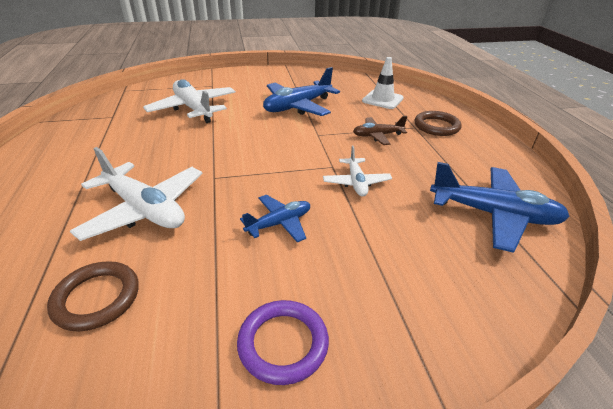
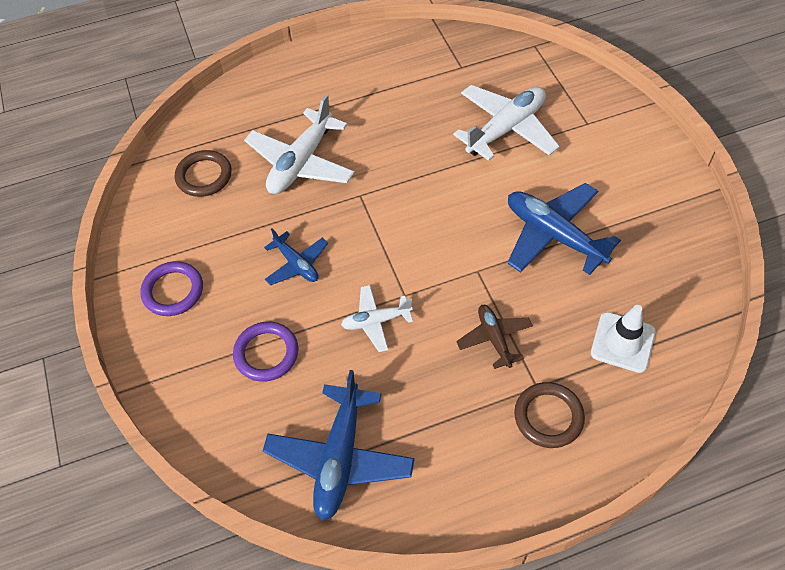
camera: 85 degrees right, 20 degrees up
none -> purple ring [233,322,299,382]

